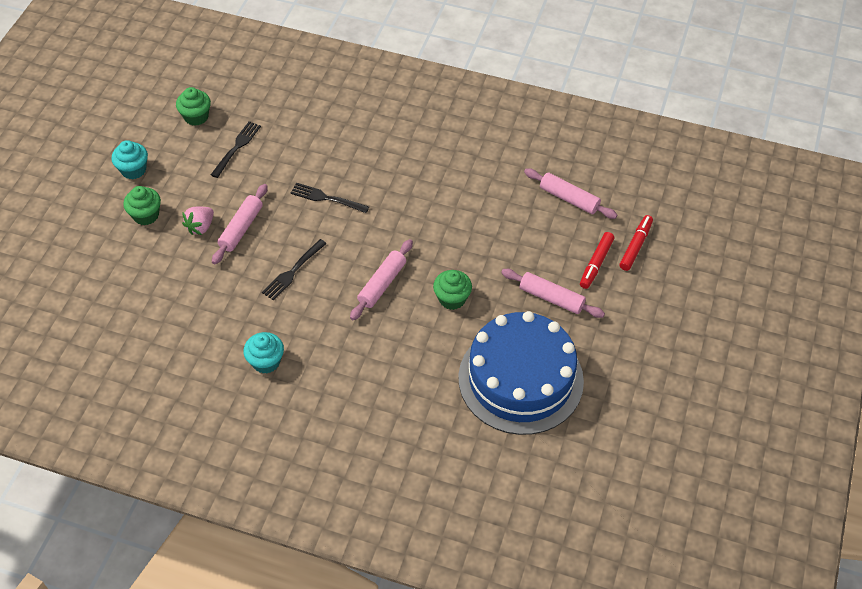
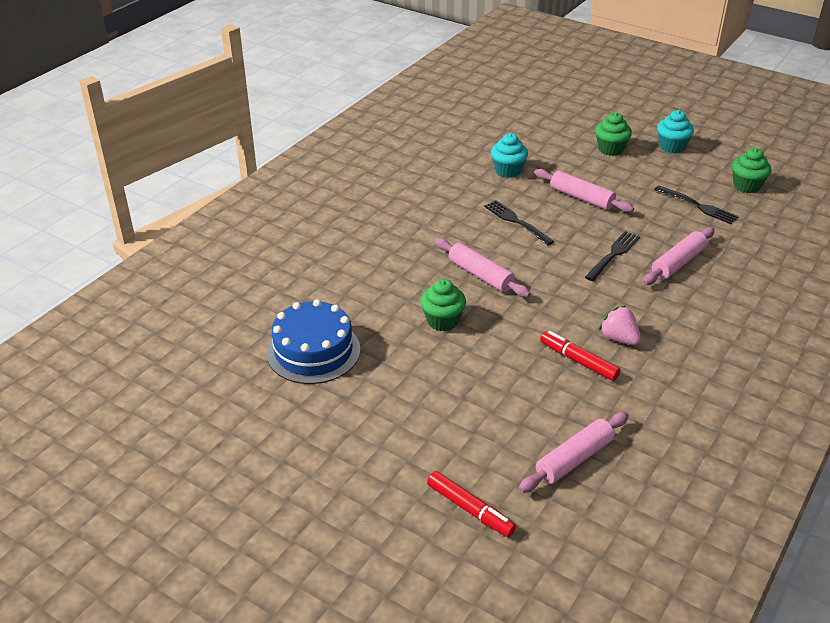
camera: 105 degrees right, 15 degrees down
pink strawberry [182,207,214,235] -> pink strawberry moved to [599,306,641,345]
turquoise cupcake [243,332,284,374] -> turquoise cupcake moved to [491,133,528,178]
blue cake [458,311,584,435] -> blue cake [267,299,360,384], size x0.64
pink rolling pin [501,269,605,318] -> pink rolling pin moved to [643,227,714,285]
red marker [580,232,614,289] -> red marker moved to [540,331,621,381]

